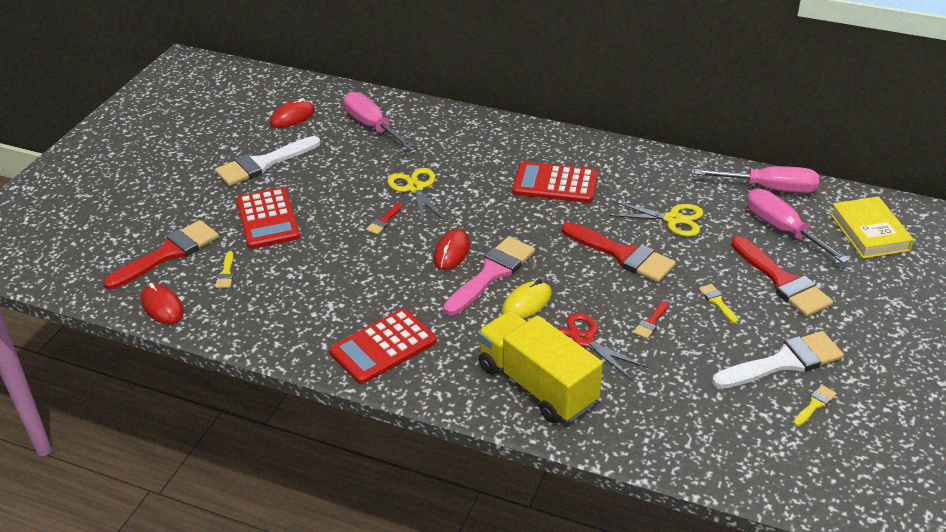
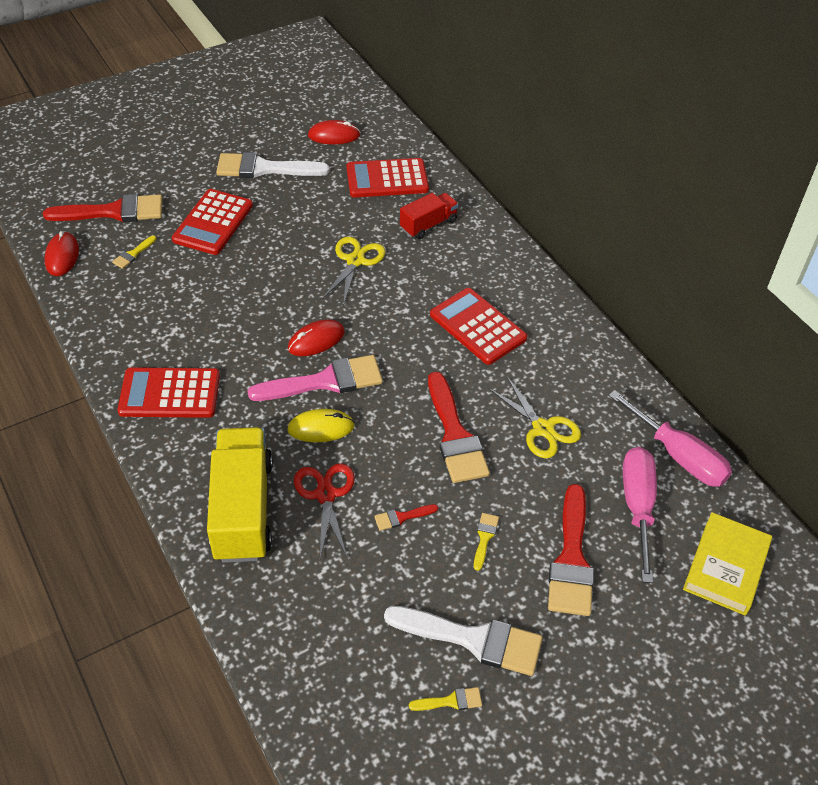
camera: 35 degrees right, 10 degrees up
pink screwdriver [343,92,414,149] -> red calculator [346,158,429,198]
red brush [366,203,402,235] -> none
none -> red truck [400,193,459,239]

